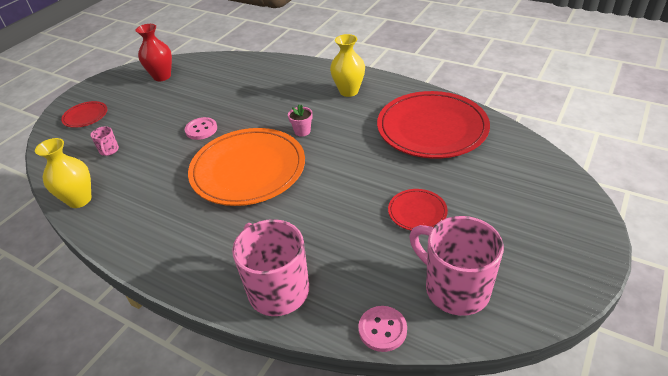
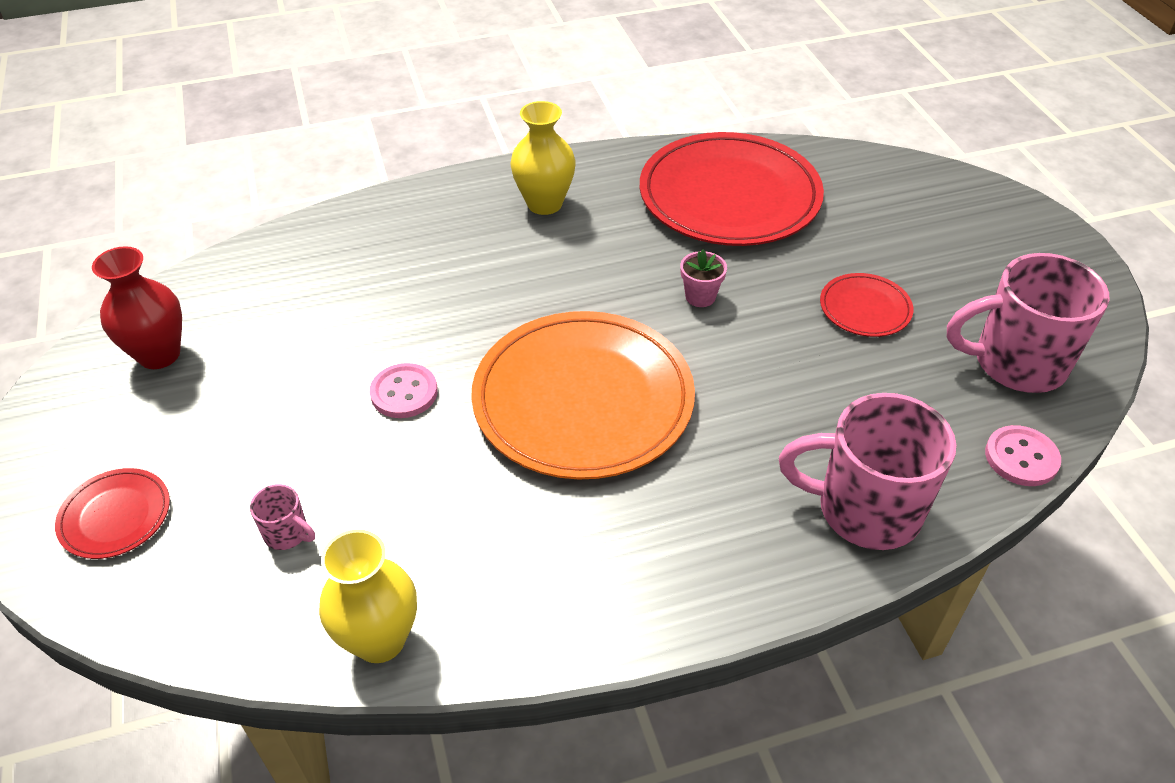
camera: 50 degrees left, 5 degrees up
pink flower pot [288,105,313,137] -> pink flower pot moved to [680,250,727,307]

